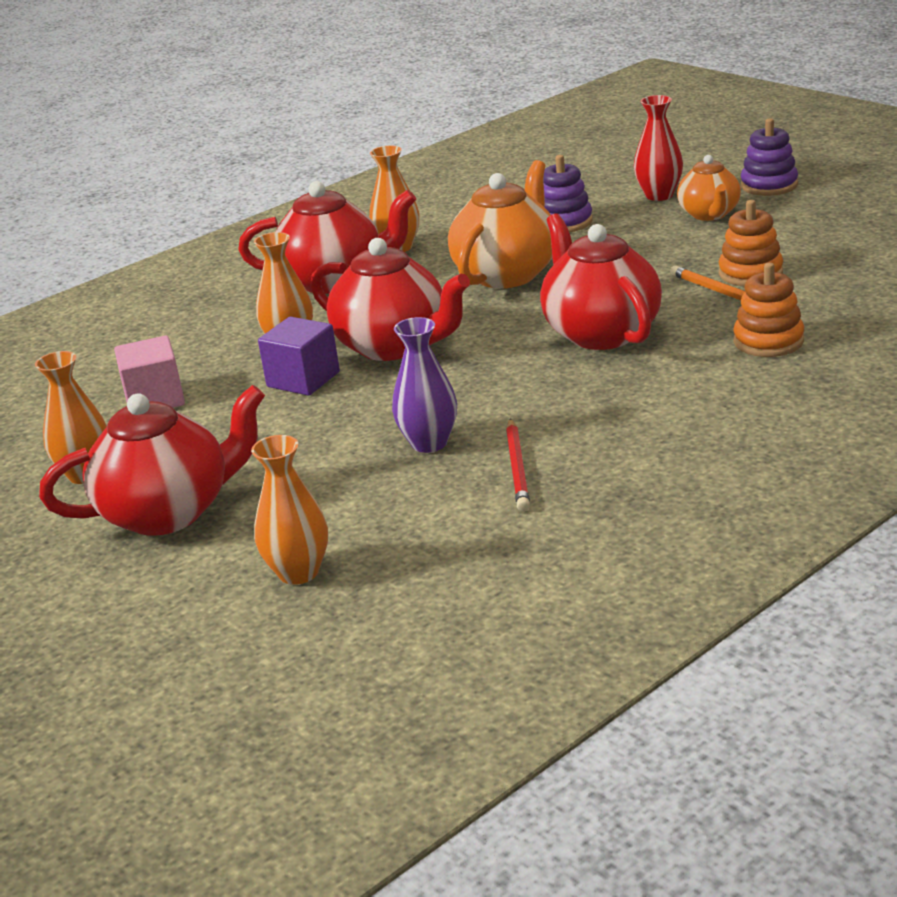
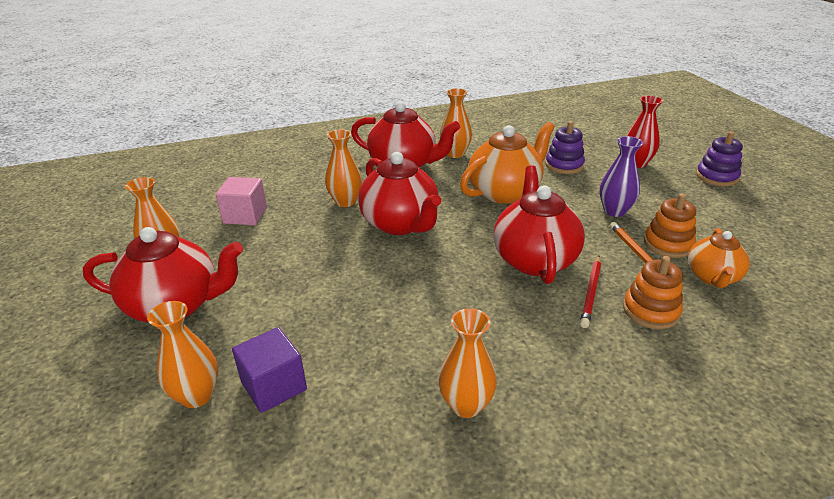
camera: 20 degrees right, 5 degrees up
purple cube [258,317,340,396] -> purple cube moved to [232,327,307,413]
purple vase [392,317,457,453] -> purple vase moved to [600,136,643,217]
red pencil [506,418,530,512] -> red pencil moved to [580,256,601,328]
orange teapot [677,155,741,221] -> orange teapot moved to [688,228,750,288]
none -> orange vase [439,308,497,418]

